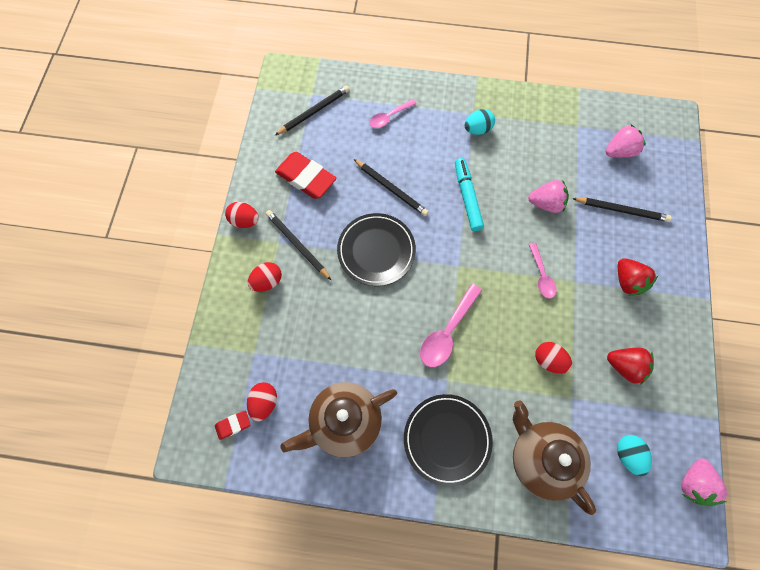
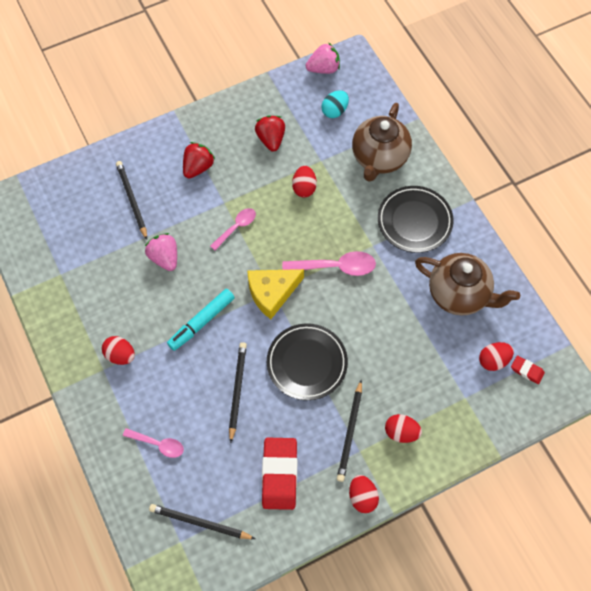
camera: 125 degrees left, 5 degrees down
turquoise egg [465,109,495,135] -> red egg [102,336,135,365]
pink strawberry [606,125,646,158] -> none
none -> yellow cheese [247,269,304,319]

